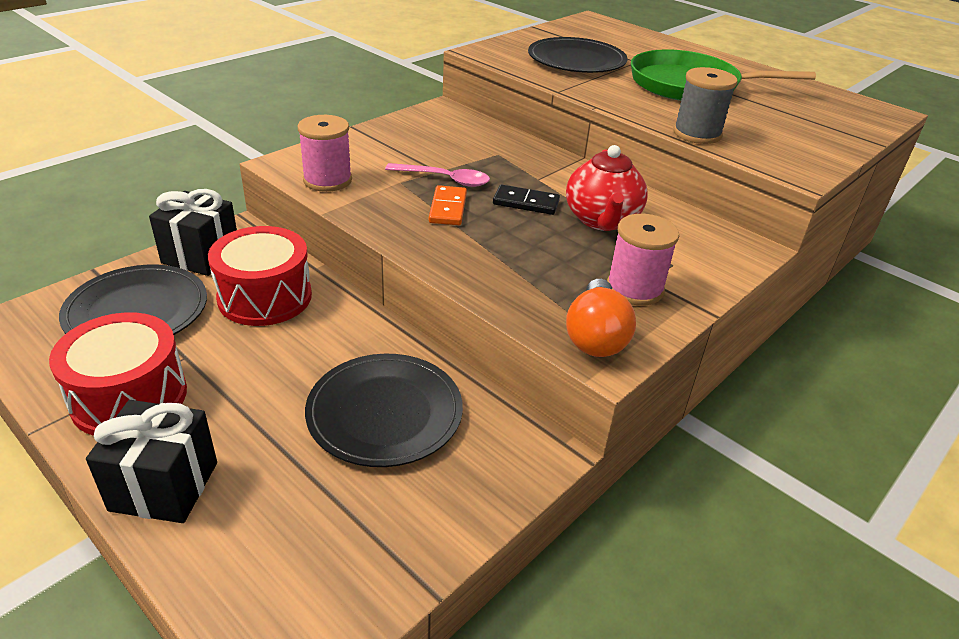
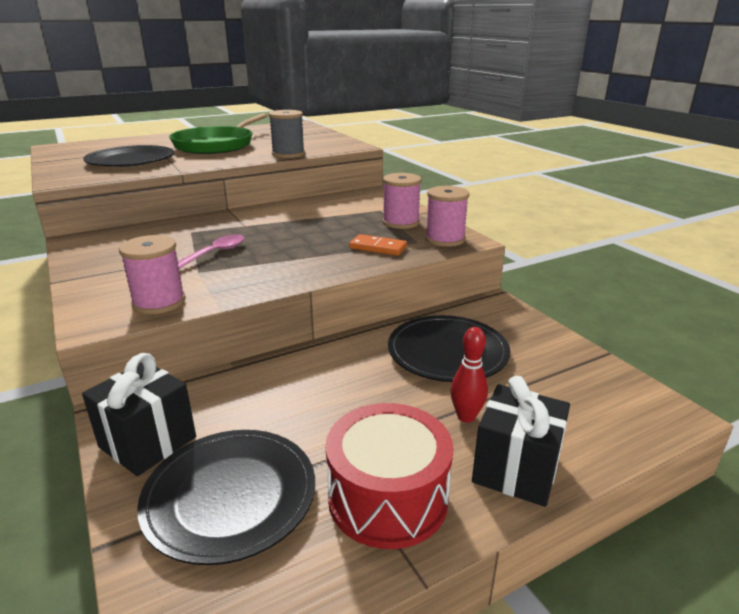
camera: 70 degrees left, 10 degrees down
red drum [208,226,312,326] -> none
orange domino [429,185,467,225] -> orange domino moved to [349,234,407,256]
black domino [493,184,560,215] -> none
red teapot [566,145,648,231] -> none
orange light bulb [566,279,636,357] -> pink spool [425,186,469,247]
none -> red bowling pin [450,327,488,423]

